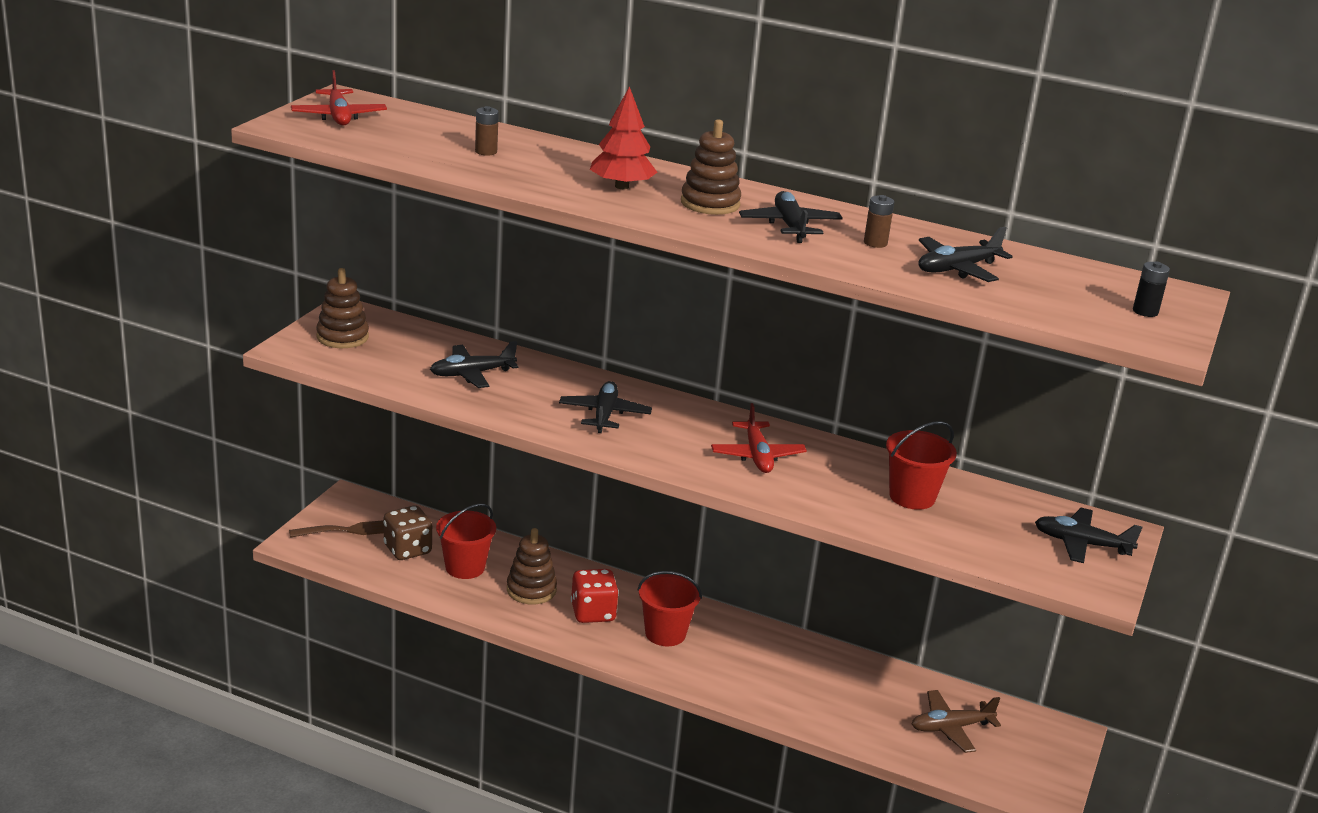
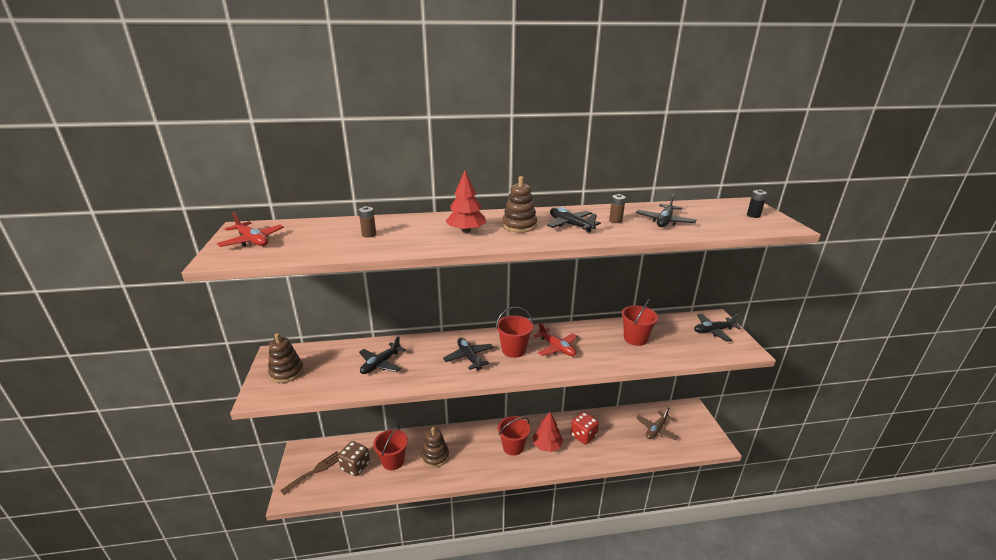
camera: 30 degrees left, 0 degrees up
red dice [571,569,619,623] -> red dice moved to [571,412,599,444]
none -> red bucket [496,307,533,358]
none -> red tree [533,412,563,452]

